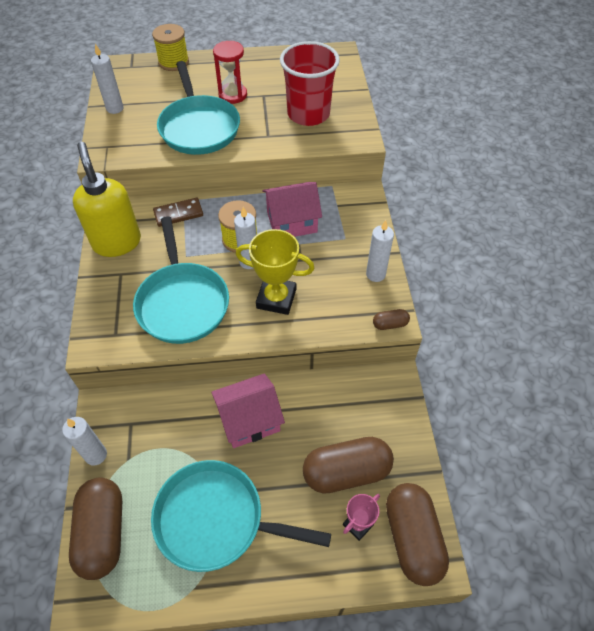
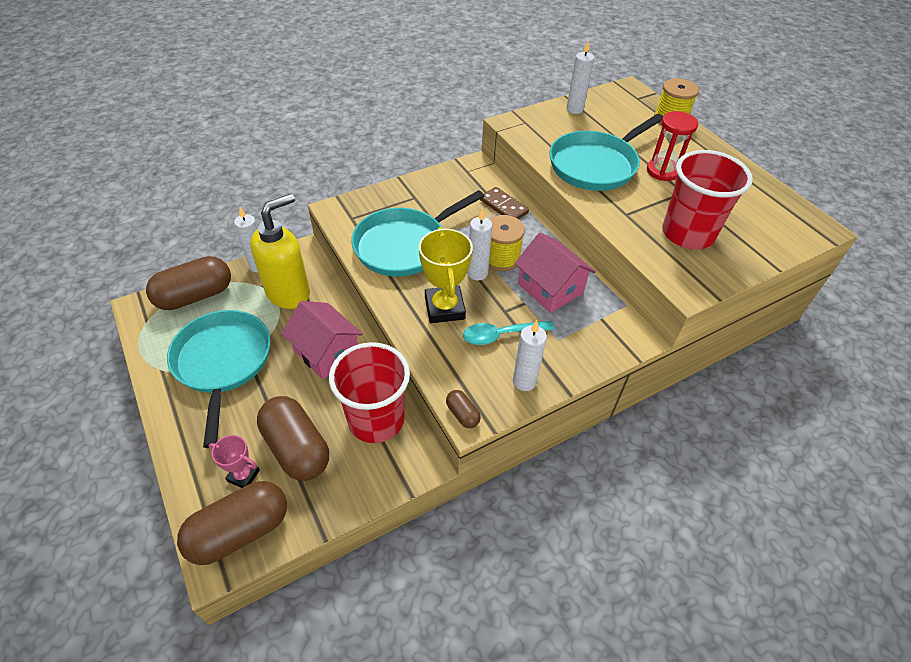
camera: 65 degrees right, 5 degrees down
yellow soap dispenser [73,142,141,257] -> yellow soap dispenser moved to [250,194,310,309]
none -> red cup [329,342,410,443]
none -> turquoise spoon [463,321,555,345]

